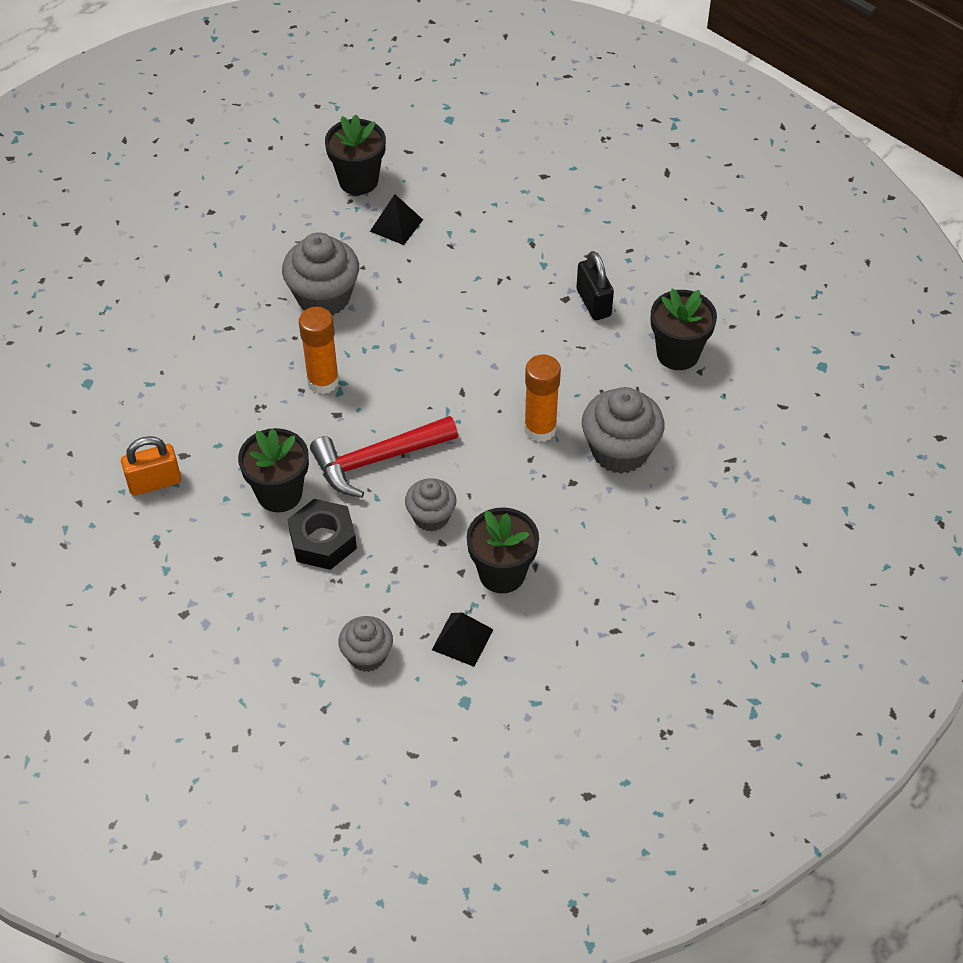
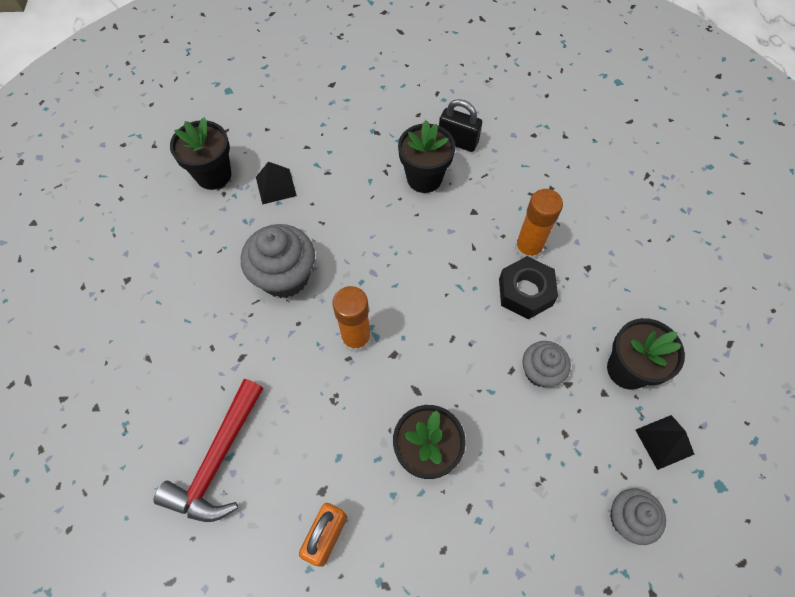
camera: 45 degrees left, 10 degrees up
black nut [287,499,357,570] -> black nut moved to [499,256,558,320]
red hammer [310,416,458,498] -> red hammer moved to [153,379,263,522]
grey cupcake [582,387,665,474] -> none
black flower pot [651,289,717,370] -> black flower pot moved to [398,120,455,193]

